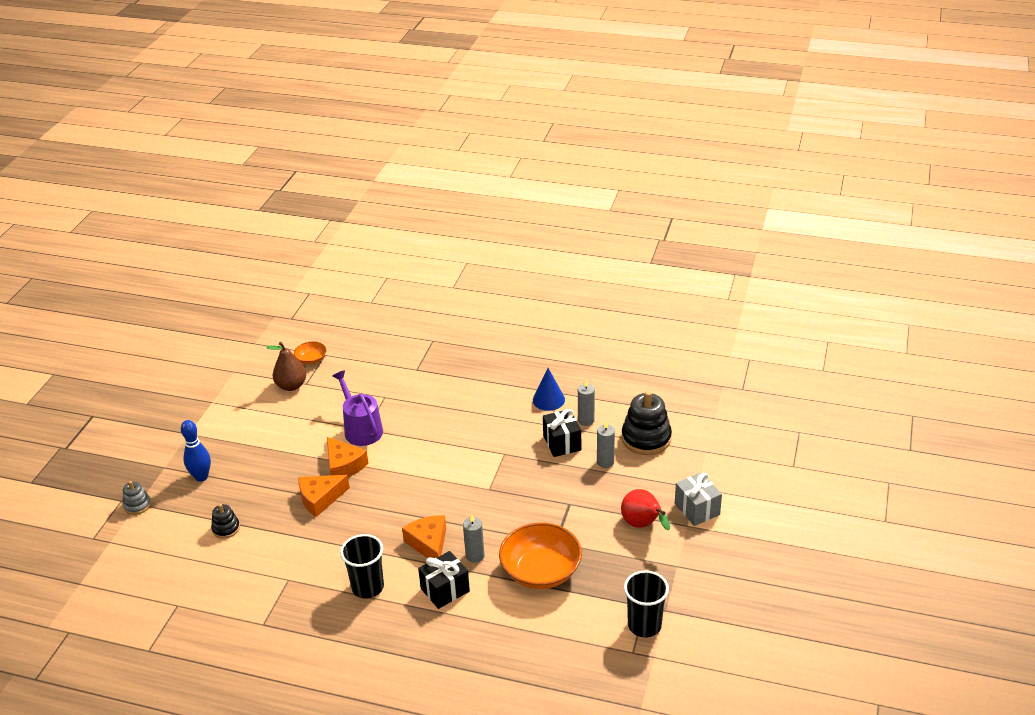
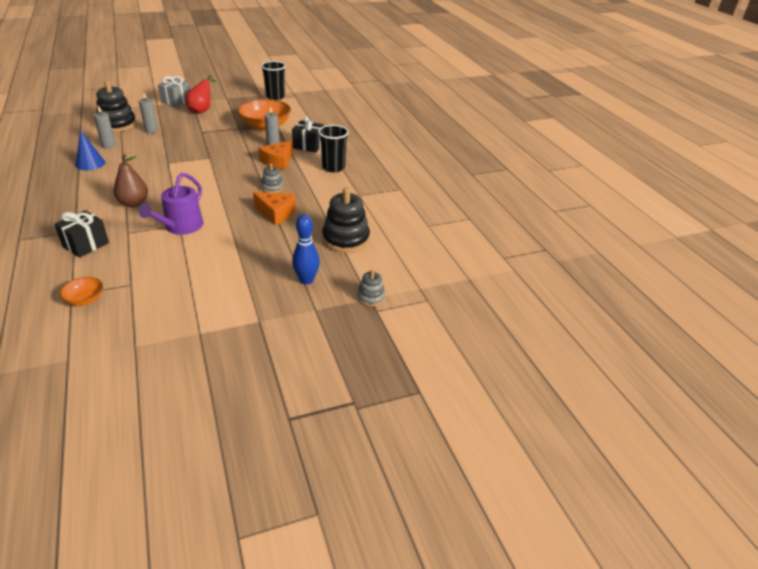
camera: 130 degrees left, 0 degrees up
black stacking toy [211,504,240,539] -> black stacking toy [322,188,370,253], size x1.92
brown pear [266,342,306,391] -> brown pear moved to [114,154,148,207]
orange cheese [327,437,369,477] -> none
black gift [543,409,581,457] -> black gift moved to [55,210,109,258]
none -> grey stacking toy [261,163,284,193]

